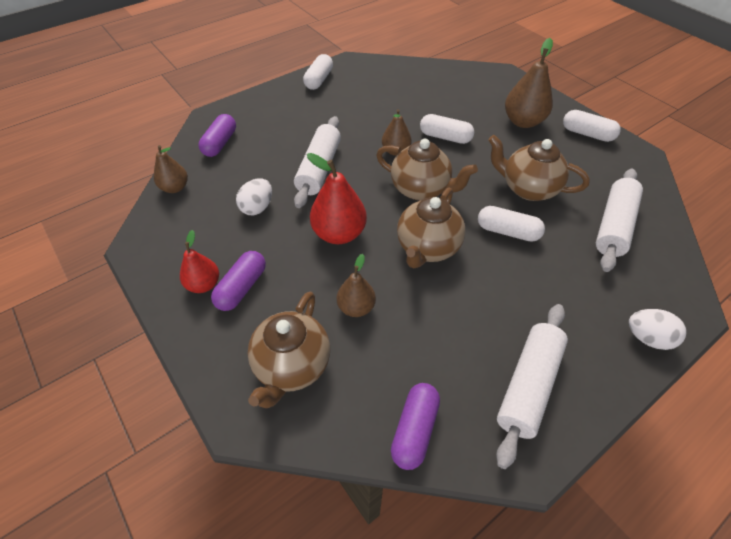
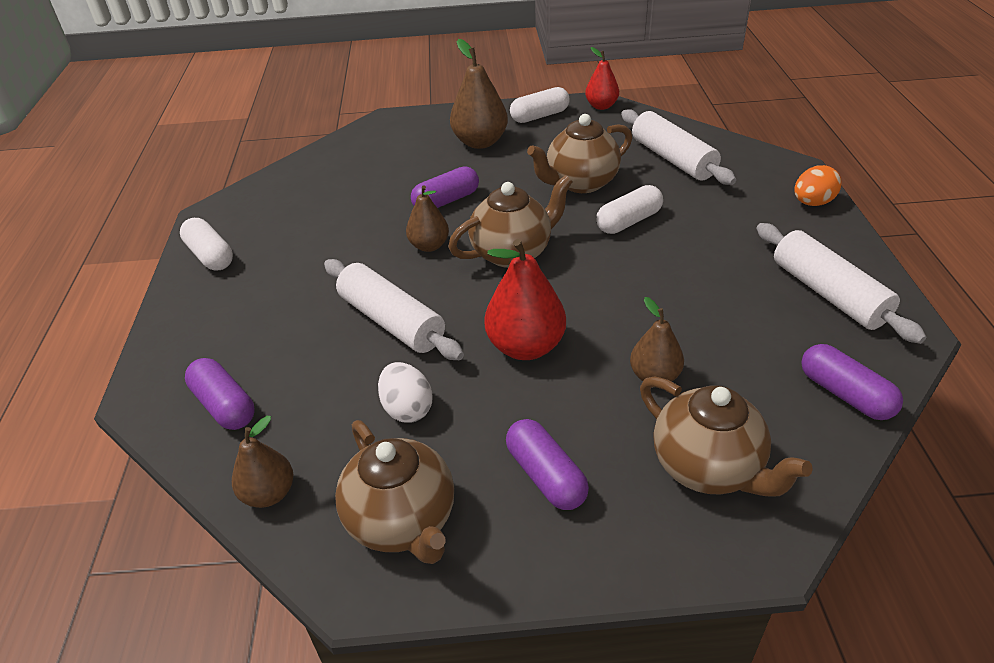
camera: 55 degrees left, 10 degrees down
red pear [180,230,219,293] -> red pear moved to [585,47,619,110]
brown teapot [397,187,465,268] -> brown teapot moved to [335,420,454,564]
white capsule [420,114,474,144] -> purple capsule [411,166,479,208]
white egg [629,309,687,350] -> orange egg [794,165,842,206]

